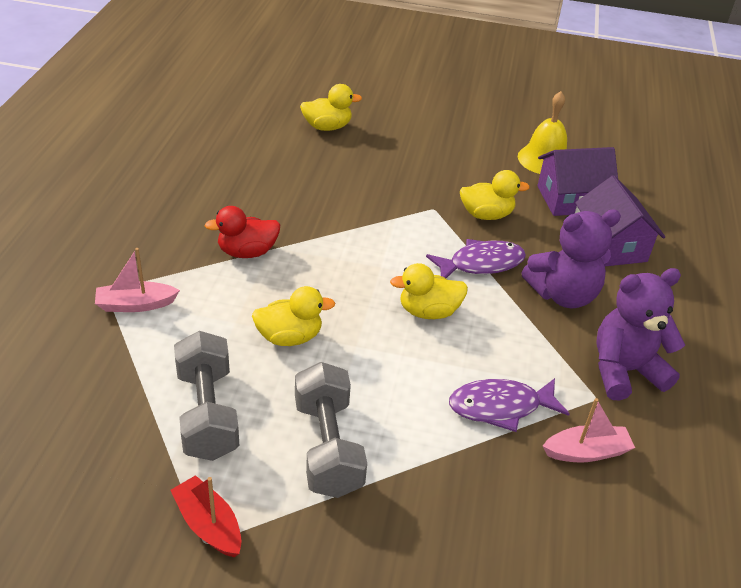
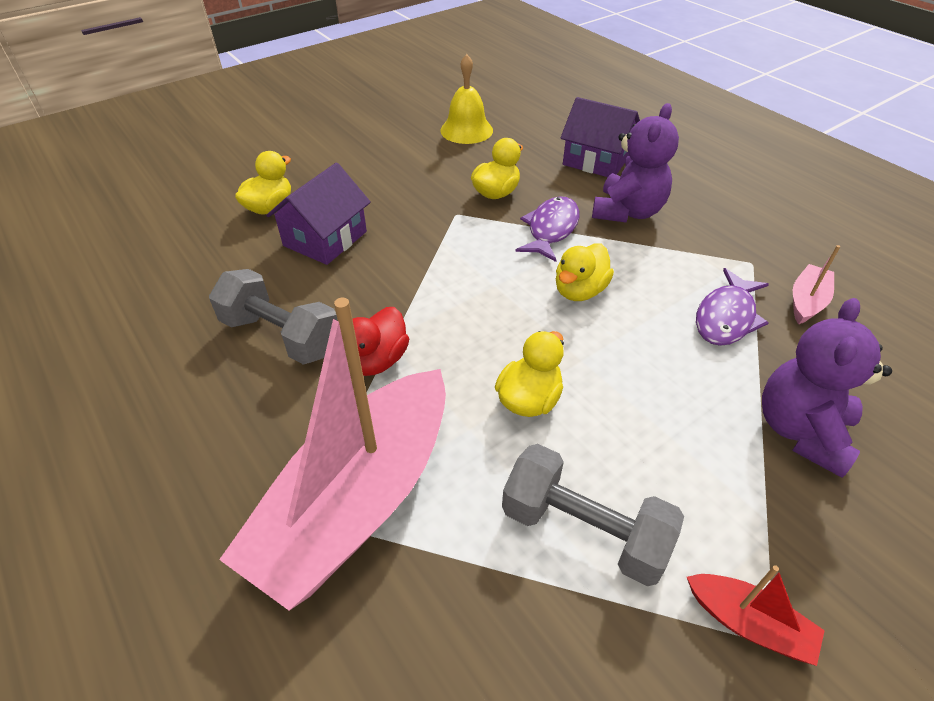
camera: 45 degrees left, 5 degrees up
pink boat [95,248,180,312] -> pink boat [219,298,446,611], size x2.46
red boat [170,475,242,557] -> red boat turned 150 degrees counterclockwise [687,565,825,666]
grey dumbbell [295,362,367,498] -> grey dumbbell moved to [209,269,338,365]
purple house [537,147,618,216] -> purple house moved to [266,163,371,265]
purple teddy bear [596,268,685,400] -> purple teddy bear moved to [762,298,892,478]

